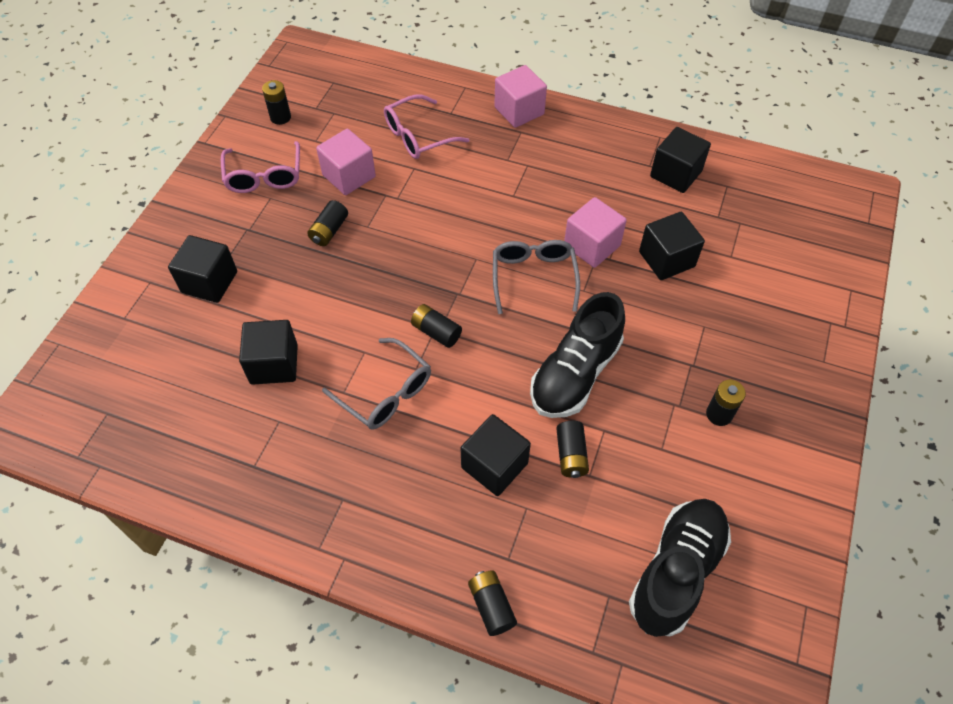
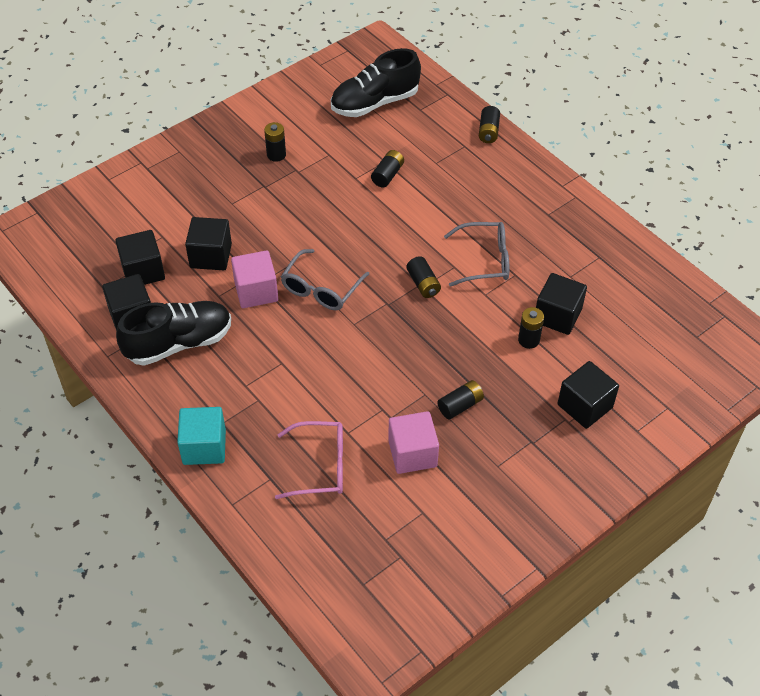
camera: 150 degrees left, 5 degrees down
pink glasses [221,141,300,193] -> none
black battery [262,80,291,125] -> black battery moved to [518,307,544,349]
grey glasses [322,338,431,430] -> grey glasses turned 105 degrees clockwise [444,222,510,287]
black cube [460,414,531,496] -> black cube moved to [115,230,165,285]
pink cube [494,65,547,128] -> turquoise cube [177,407,226,465]
black shoe [530,292,625,418] -> black shoe moved to [116,301,231,366]

